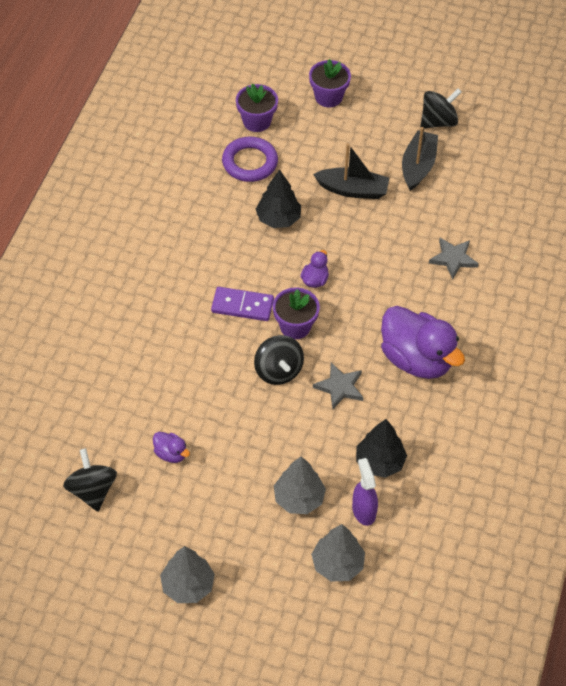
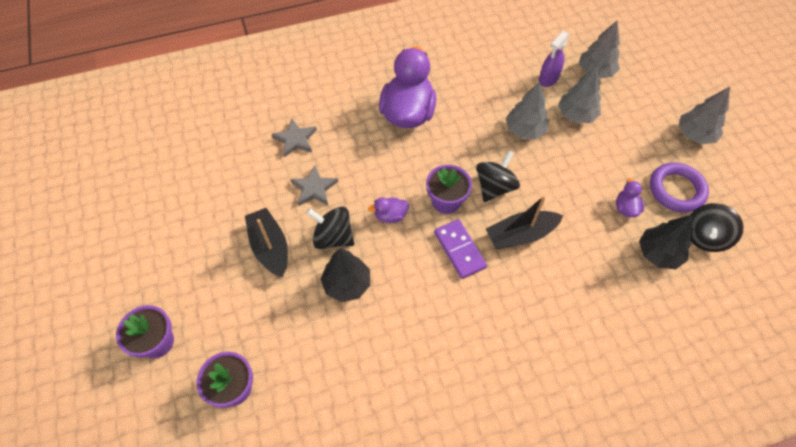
camera: 125 degrees left, 5 degrees up
purple ring [222,137,278,182] -> purple ring moved to [650,163,709,212]
grey star [313,363,364,409] -> grey star moved to [290,165,338,206]
black tree [356,419,407,478] -> black tree moved to [639,214,694,269]
black boat [402,127,438,191] -> black boat moved to [486,195,563,249]
black spinning top [420,88,462,129] -> black spinning top moved to [306,206,354,249]
none -> grey tree [506,82,549,139]

